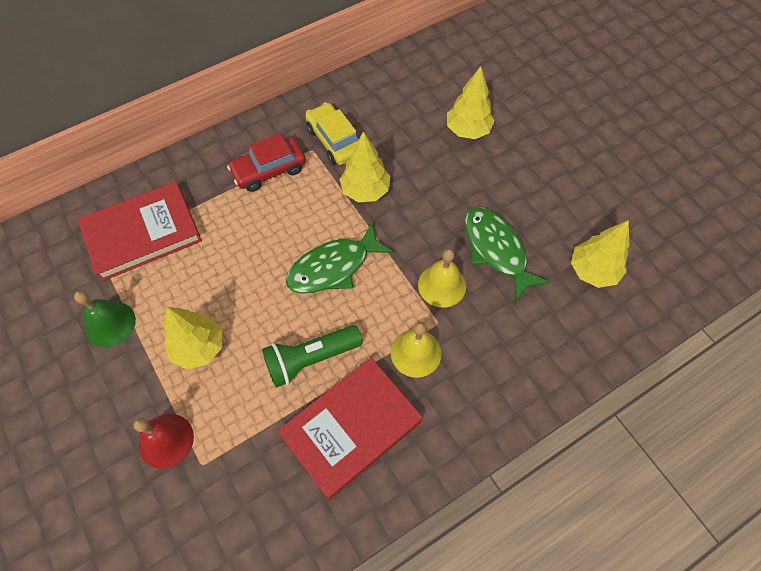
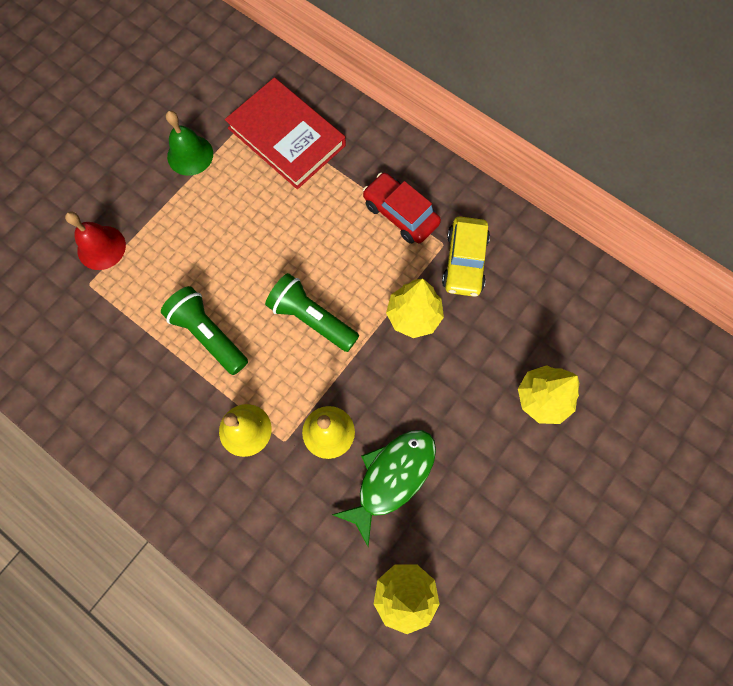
camera: 70 degrees right, 10 degrees up
yellow tree [163,307,222,370] -> none
red book [277,357,423,500] -> none
green fish [286,223,394,293] -> green flashlight [265,273,359,352]
yellow car [305,102,359,165] -> yellow car turned 150 degrees clockwise [442,217,490,297]

